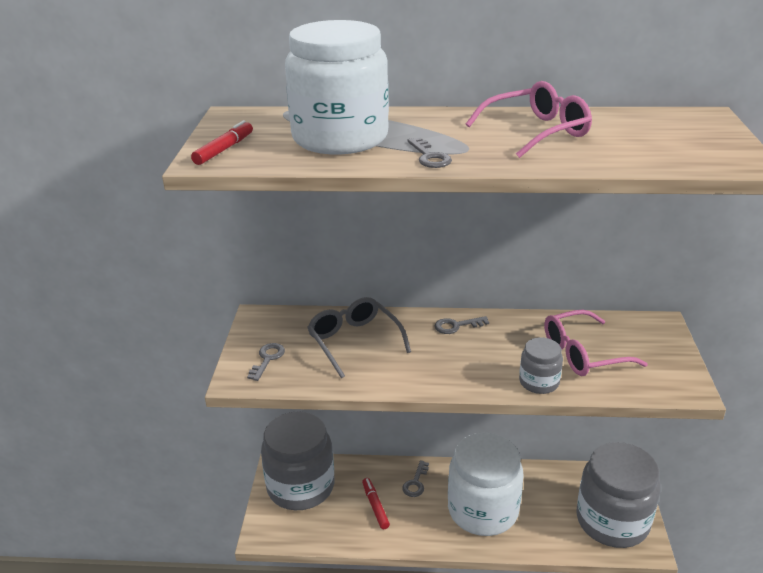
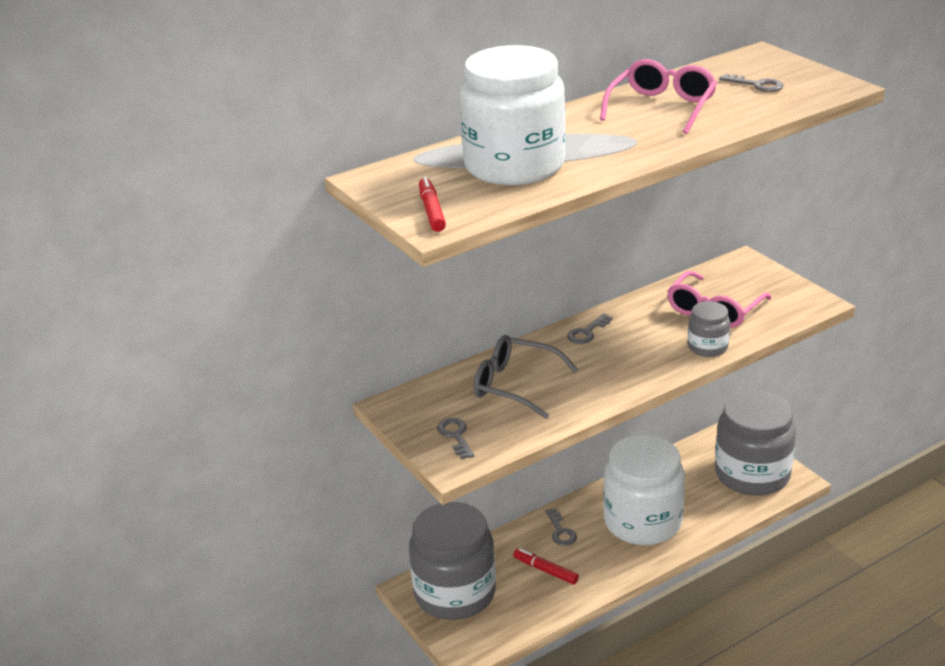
camera: 35 degrees left, 0 degrees up
grey key [407,137,452,168] -> grey key moved to [719,73,784,92]

